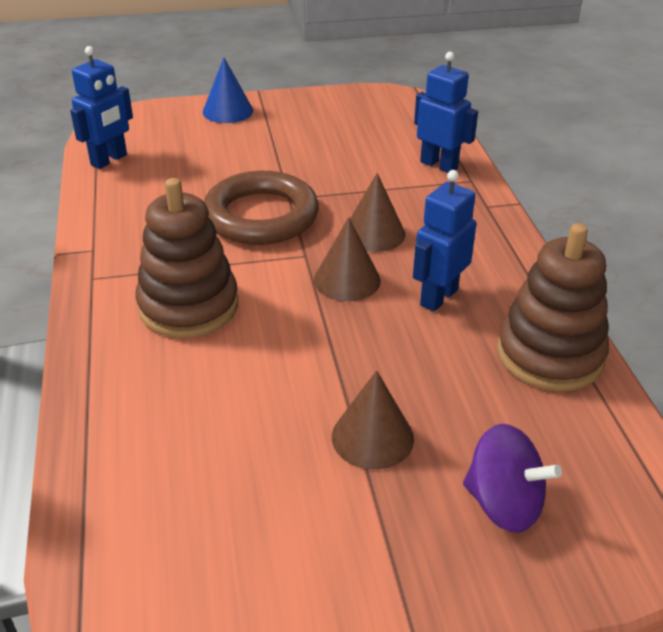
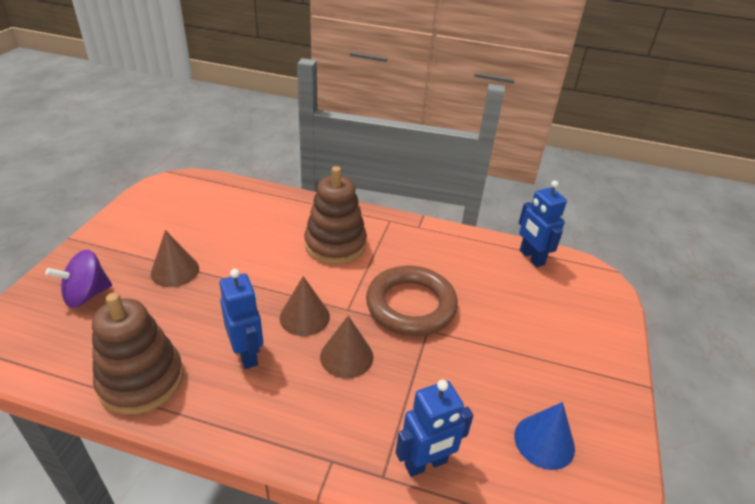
camera: 115 degrees right, 0 degrees up
blue cone [203,58,253,123] -> blue cone moved to [514,402,575,470]

